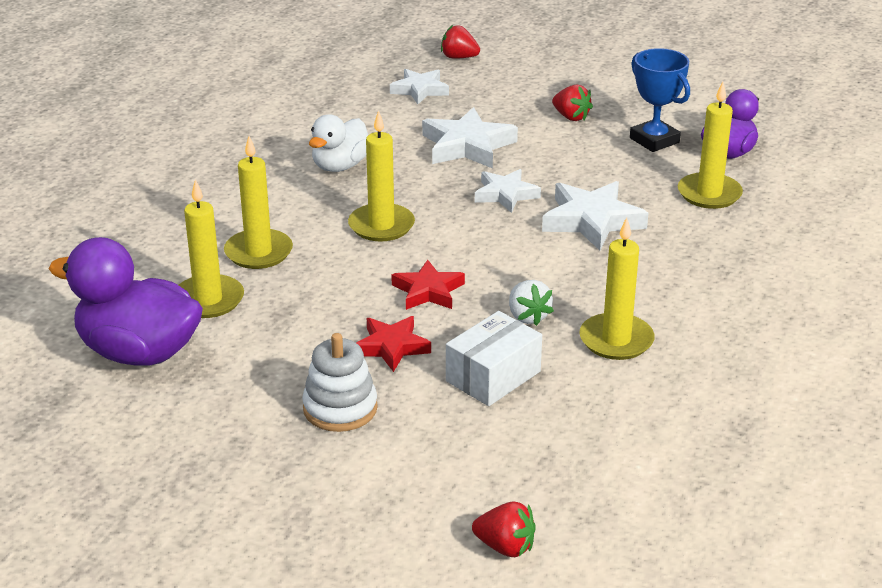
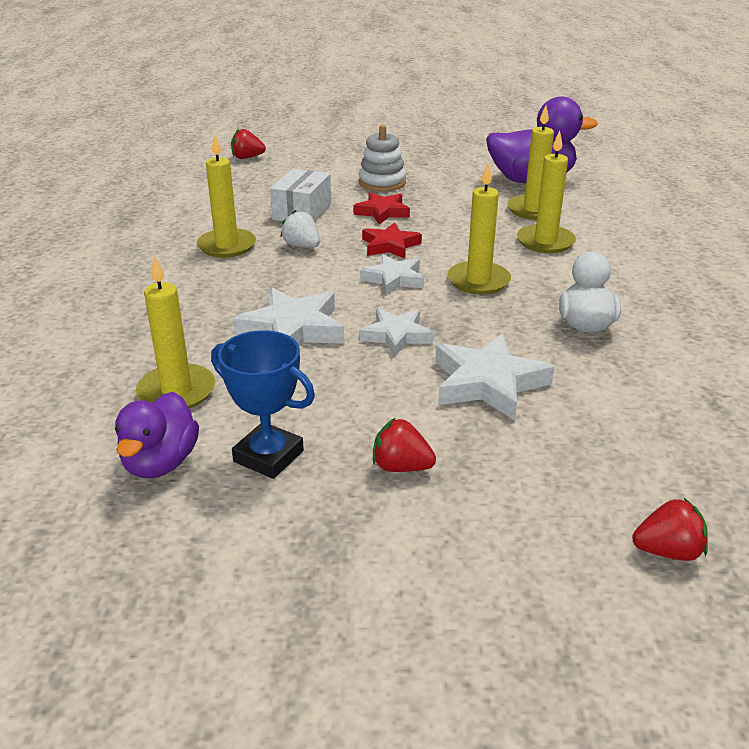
camera: 155 degrees right, 0 degrees up
white star [390,69,449,104] -> white star moved to [360,254,424,295]

